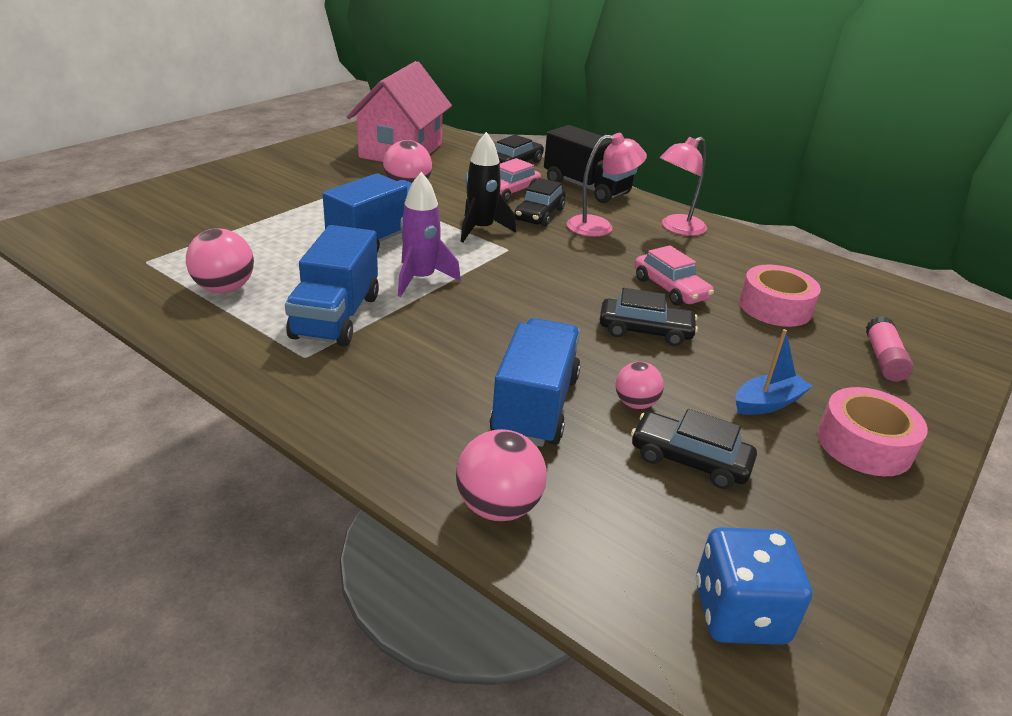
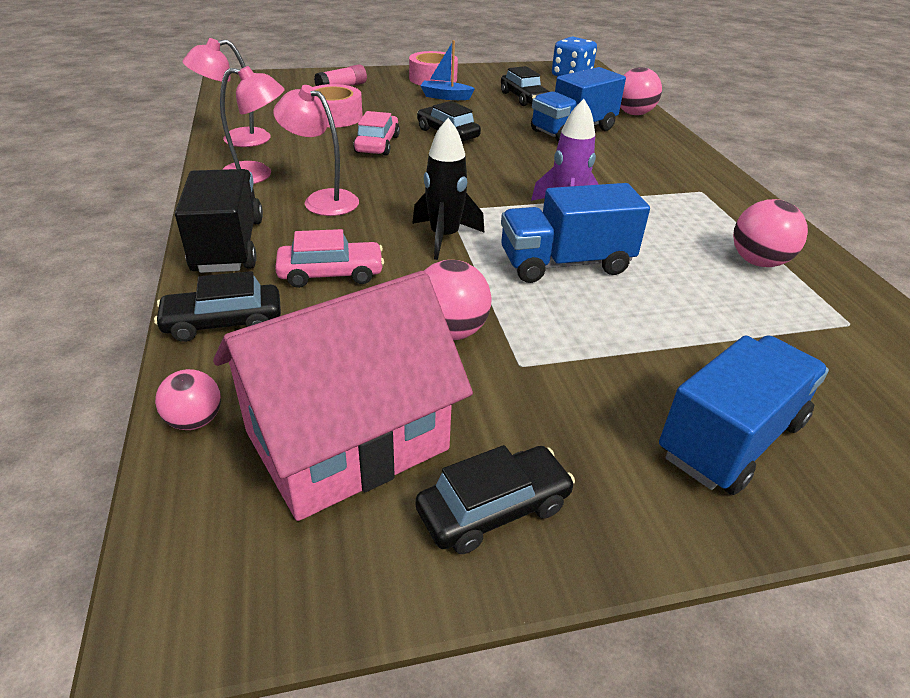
camera: 140 degrees left, 5 degrees up
blue truck [285,225,379,346] -> blue truck moved to [659,335,829,495]
black car [514,178,566,227] -> black car moved to [415,445,575,554]
pink ball [616,362,664,409] -> pink ball moved to [155,369,221,430]
none -> pink lamp [183,38,270,147]

